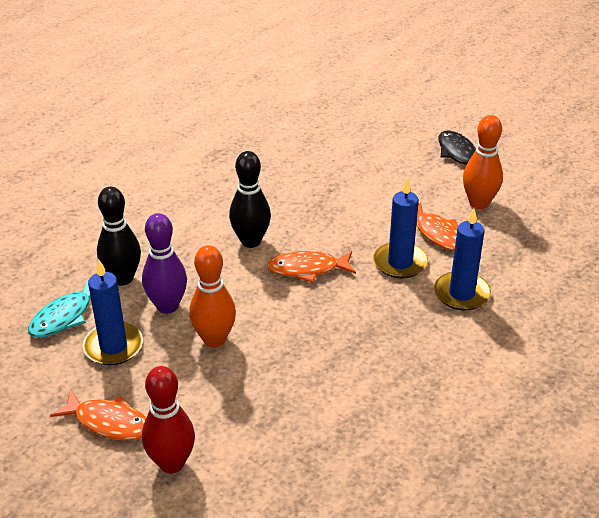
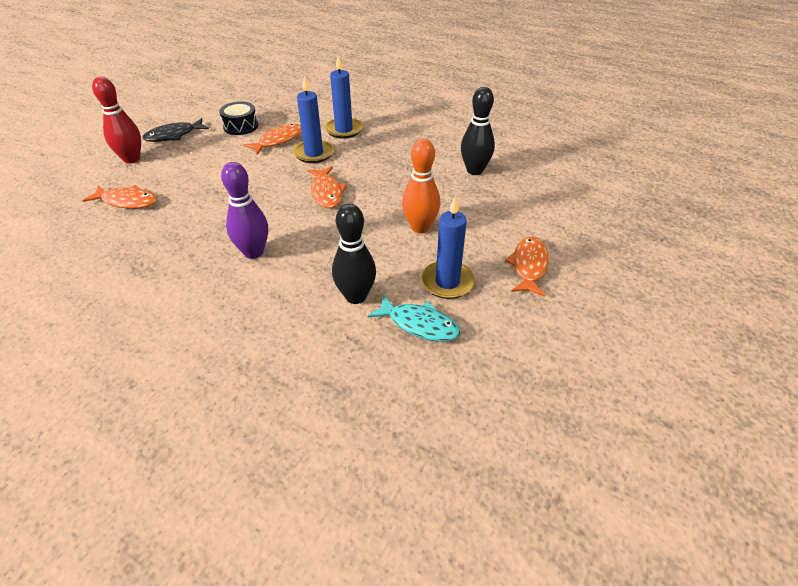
camera: 100 degrees left, 5 degrees up
purple bowling pin [142,213,187,314] -> purple bowling pin moved to [221,162,268,259]
red bowling pin [142,366,195,474] -> red bowling pin moved to [92,77,141,164]
black bowling pin [229,151,271,248] -> black bowling pin moved to [461,87,495,175]
orange bowling pin [463,115,503,209] -> black drum [219,101,258,135]
none -> orange fish [82,185,157,209]

